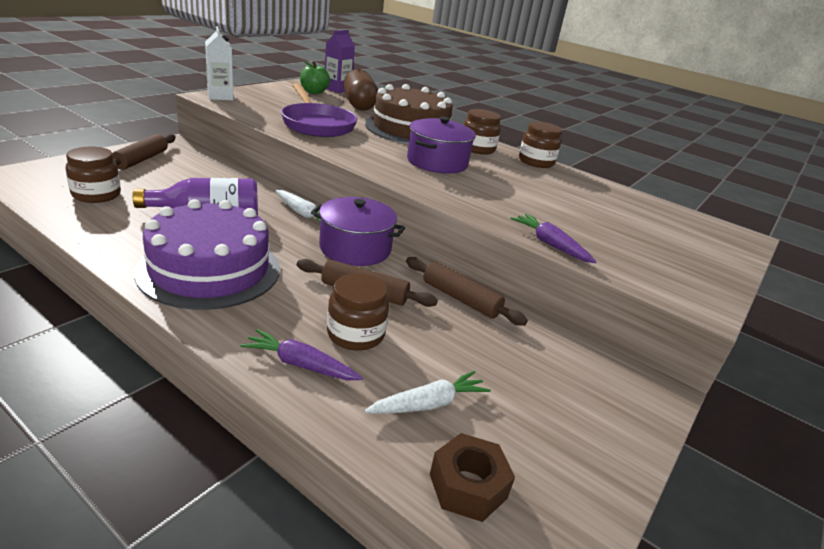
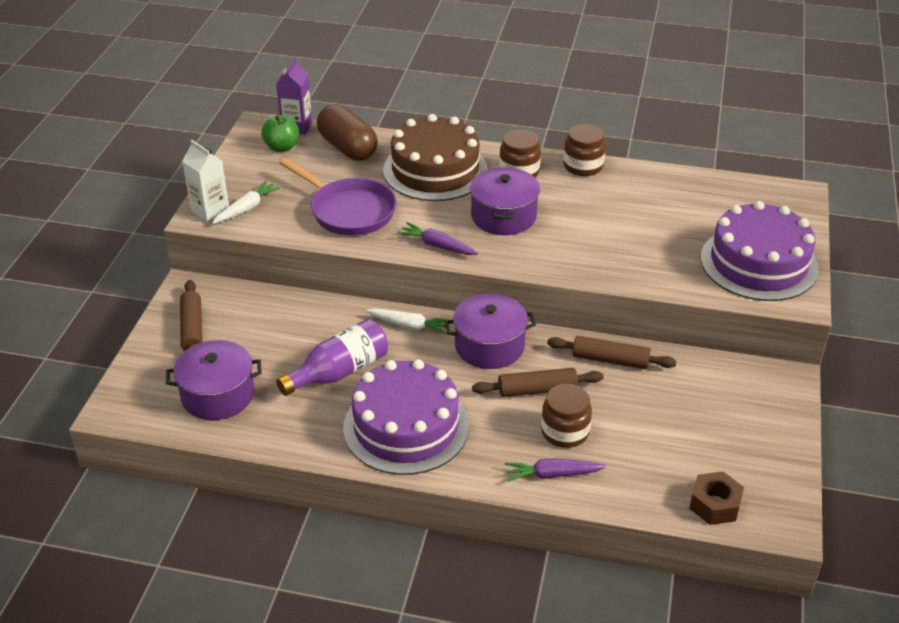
camera: 20 degrees left, 10 degrees up
brown jar [66,147,121,203] -> purple pot [166,340,262,420]
white carrot [365,371,491,414] -> white carrot moved to [212,181,280,224]
purple carrot [510,214,596,263] -> purple carrot moved to [397,222,478,255]
none -> purple cake [701,201,819,301]

